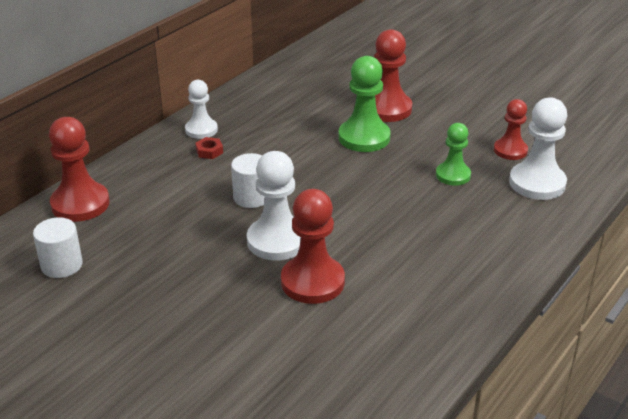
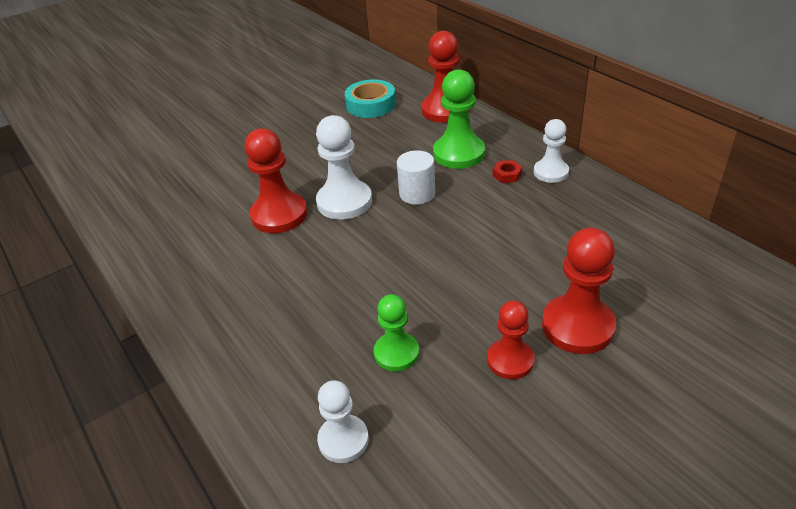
camera: 110 degrees right, 5 degrees up
white cylinder [33,217,83,278] -> turquoise tape [345,79,396,118]
green pawn [338,56,391,152] -> green pawn moved to [433,69,485,169]
red pawn [494,99,528,160] -> red pawn moved to [487,300,535,379]
white pawn [509,97,567,200] -> white pawn [317,380,369,463], size x0.63

